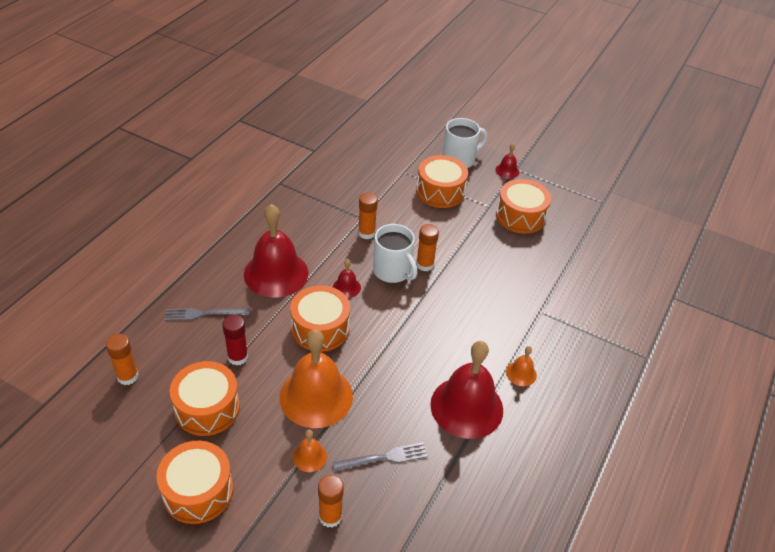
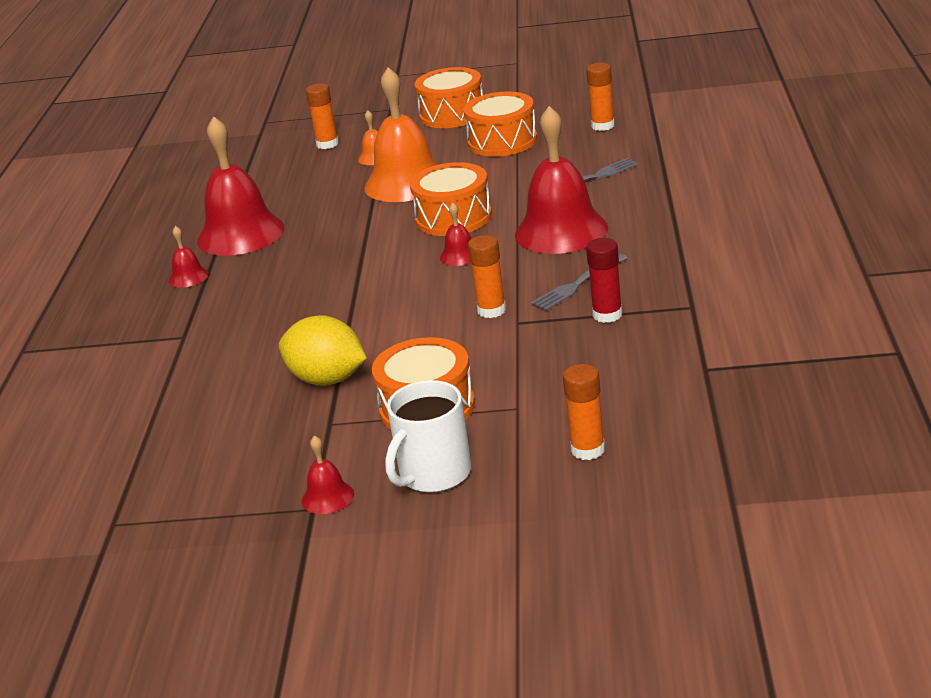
camera: 160 degrees right, 15 degrees down
red glue stick [222,315,248,366] -> red glue stick moved to [586,238,622,323]
grey fork [333,442,428,471] -> grey fork moved to [531,254,627,311]
white mug [373,224,418,283] -> none
orange glue stick [416,224,439,271] -> orange glue stick moved to [563,364,605,460]
orange drum [496,179,551,234] -> none
orange bell [506,346,537,386] -> red bell [169,226,209,288]
none -> yellow lemon [279,315,367,386]

